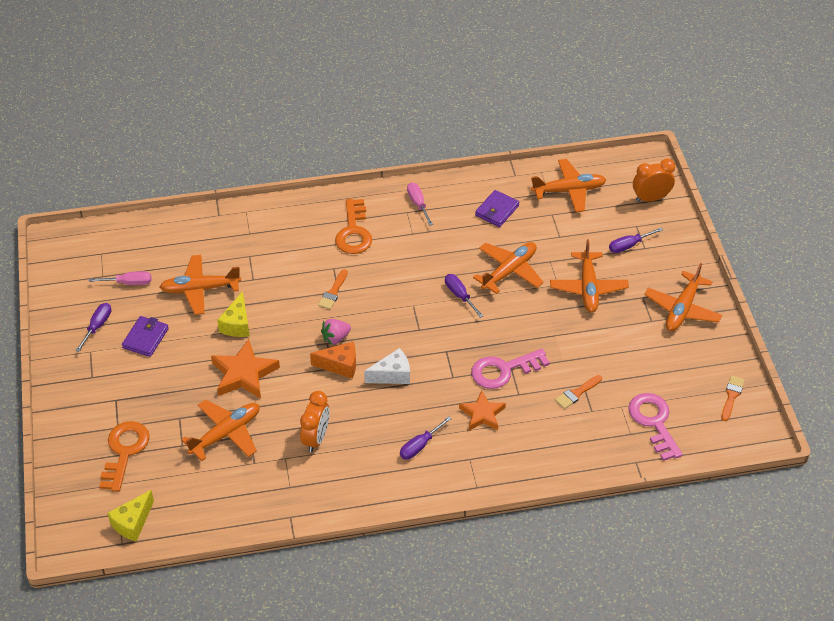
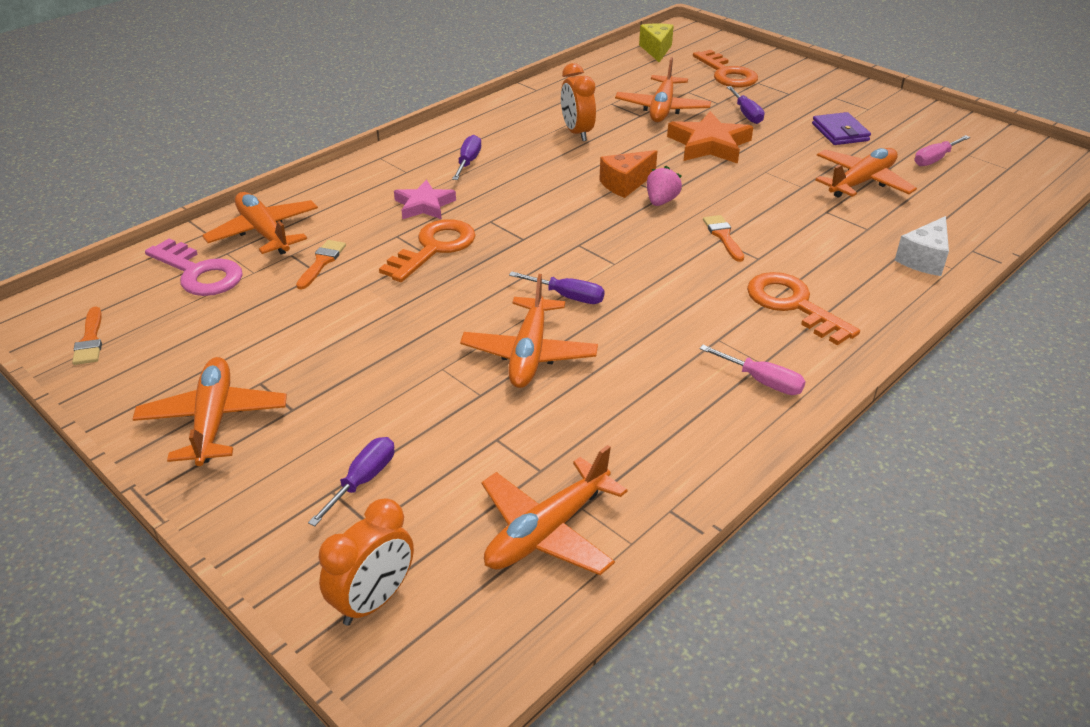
camera: 145 degrees right, 10 degrees down
purple screwdriver [75,303,111,352] -> purple screwdriver moved to [727,86,764,124]
yellow cheese [217,291,250,337] -> none
white cheese [364,348,410,384] -> white cheese moved to [895,216,949,276]
orange star [459,390,506,431] -> pink star [394,180,456,219]
pink key [471,349,550,389] -> orange key [379,219,476,282]
purple wallet [475,190,519,227] -> none
orange plane [550,239,629,313] -> orange plane moved to [202,192,318,255]

